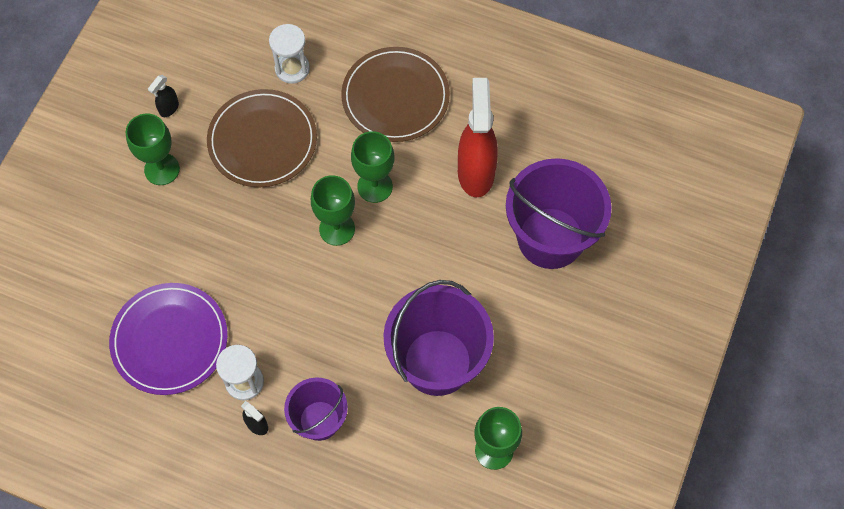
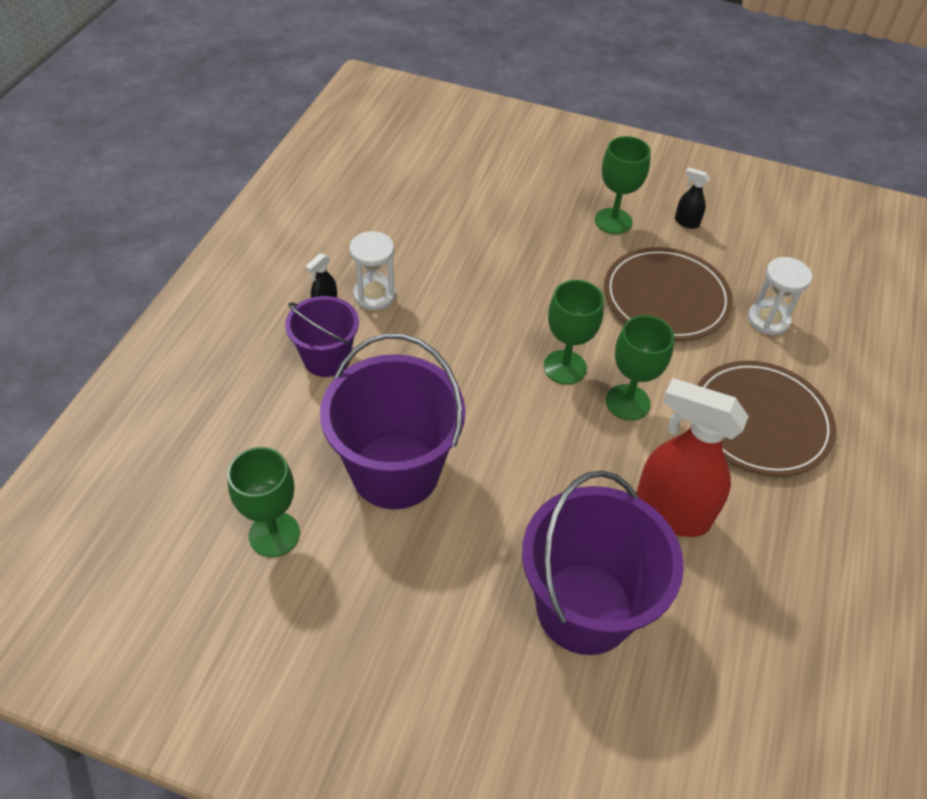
camera: 85 degrees right, 15 degrees down
purple plate [109,283,228,395] -> none
red spray bottle [458,78,498,197] -> red spray bottle turned 150 degrees counterclockwise [636,378,749,537]

